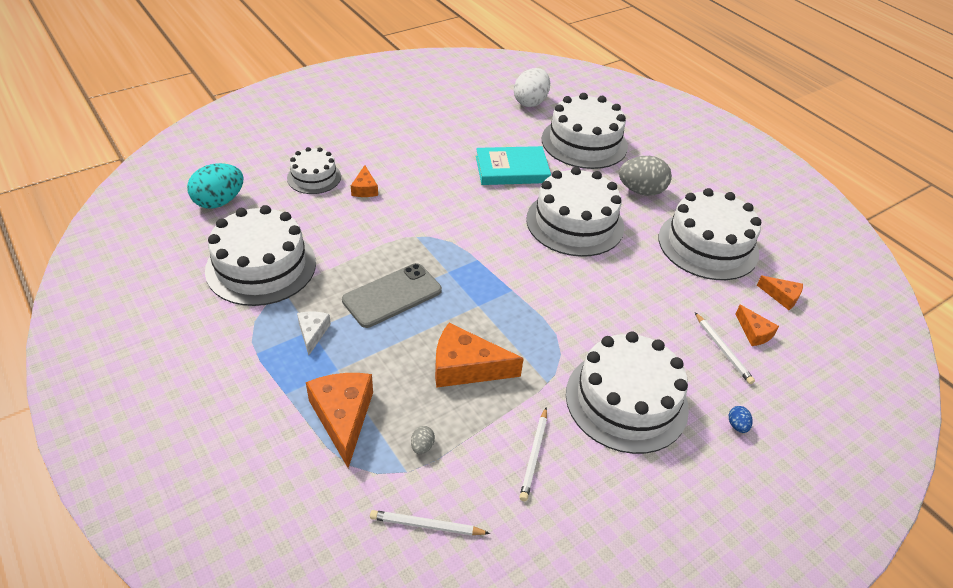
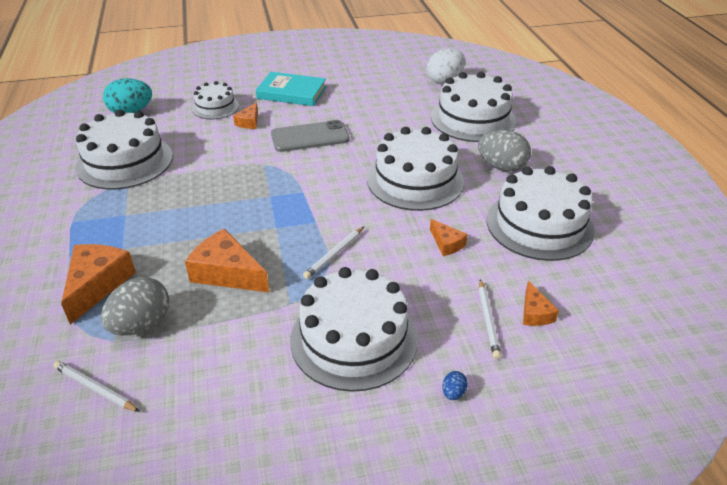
camera: 25 degrees right, 5 degrees down
white cheese [297,311,331,355] -> none
grey phone [342,263,442,328] -> grey phone moved to [271,120,350,152]
grey egg [411,426,435,454] -> grey egg [101,277,169,336], size x2.37
turquoise book [476,146,551,185] -> turquoise book moved to [256,72,326,106]
white pencil [520,407,547,501] -> white pencil moved to [303,227,364,279]
orange cheese [757,276,803,310] -> orange cheese moved to [430,219,468,256]

